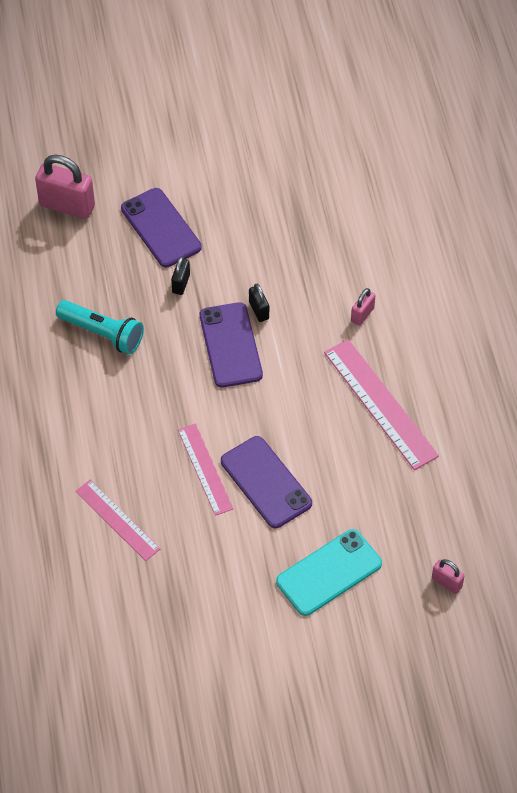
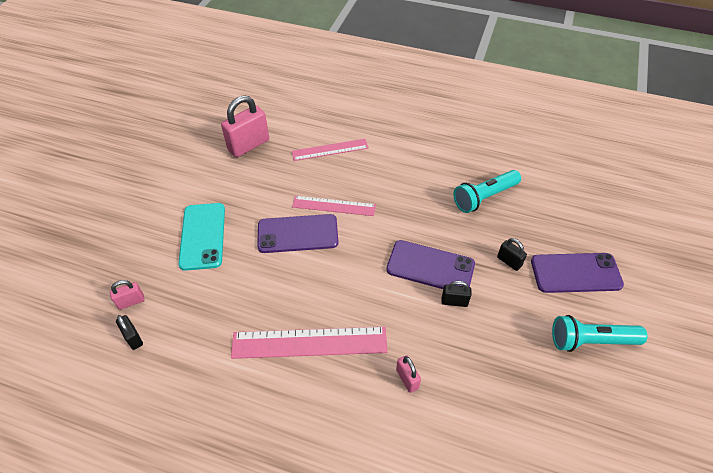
camera: 120 degrees right, 5 degrees down
pink padlock [35,155,95,219] -> pink padlock moved to [221,95,269,157]
none -> black padlock [116,315,143,350]
none -> turquoise flashlight [552,315,647,352]

